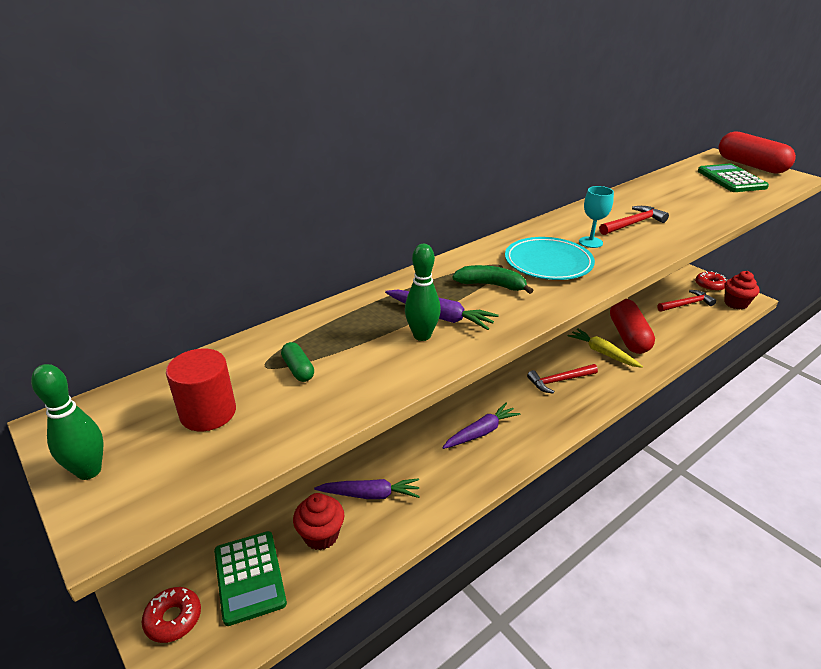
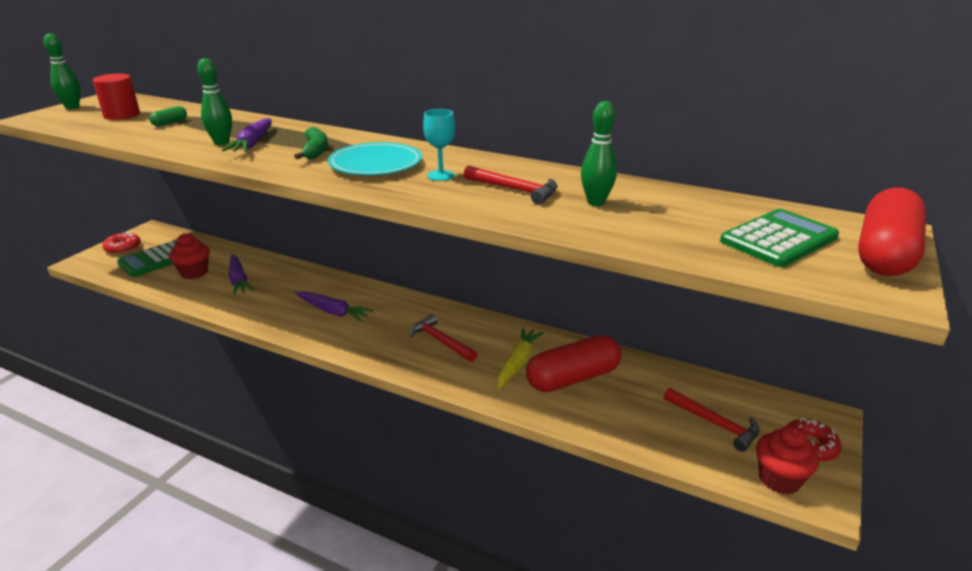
camera: 65 degrees right, 5 degrees down
none -> green bowling pin [581,101,617,206]

